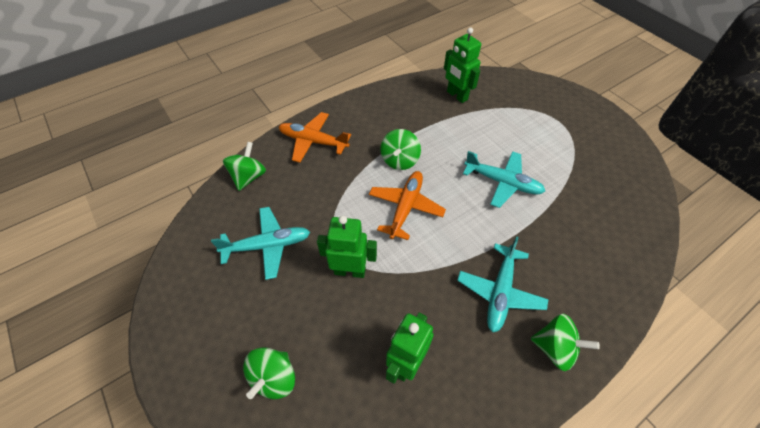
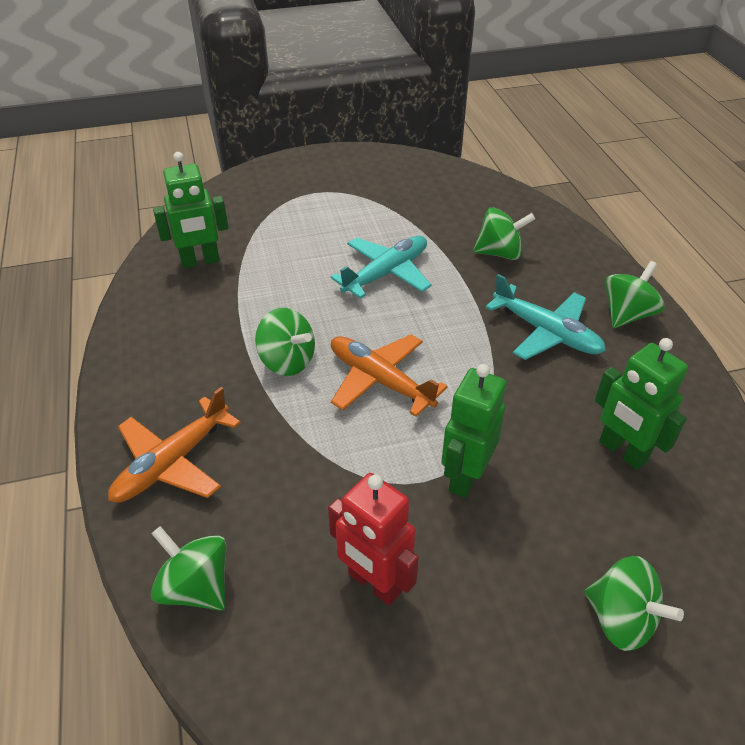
camera: 70 degrees left, 10 degrees down
turquoise plane [211,207,310,280] -> red robot [328,473,419,606]
none -> green spinning top [473,207,535,260]

